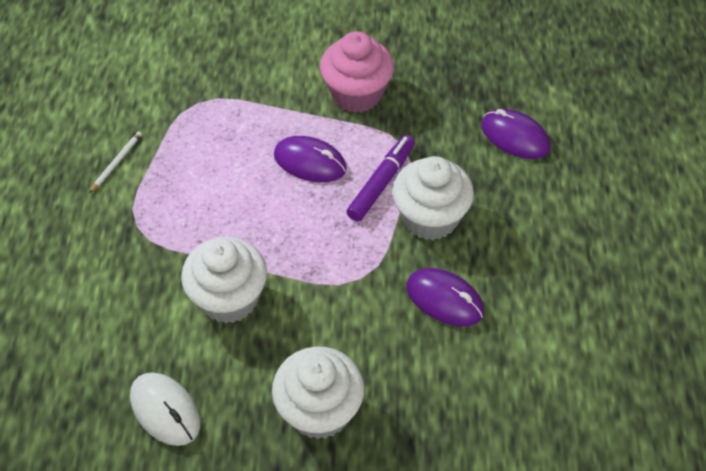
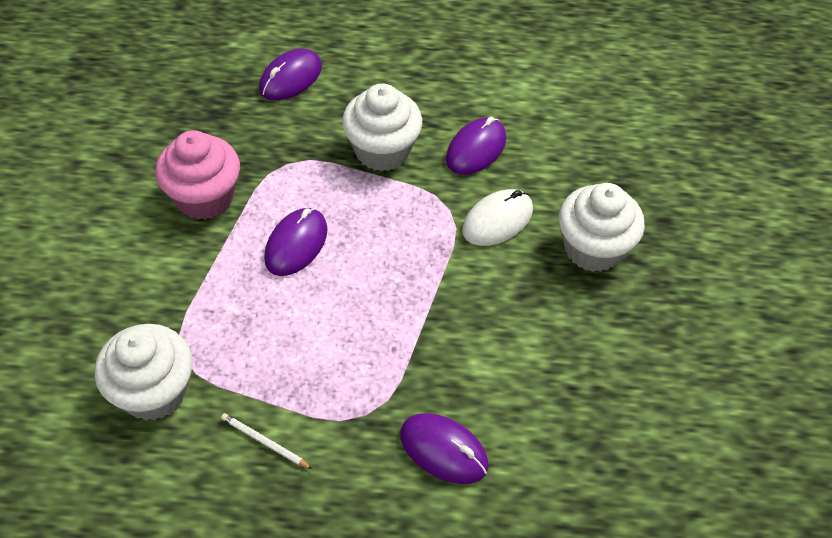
camera: 90 degrees left, 0 degrees up
white mouse [130,372,200,446] -> white mouse moved to [462,189,533,246]
white cupcake [181,237,267,323] -> white cupcake moved to [95,324,192,421]
purple marker [346,135,415,222] -> none
none -> purple mouse [400,413,488,484]

